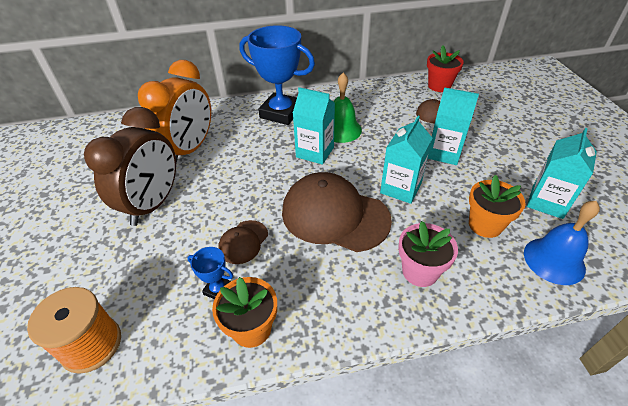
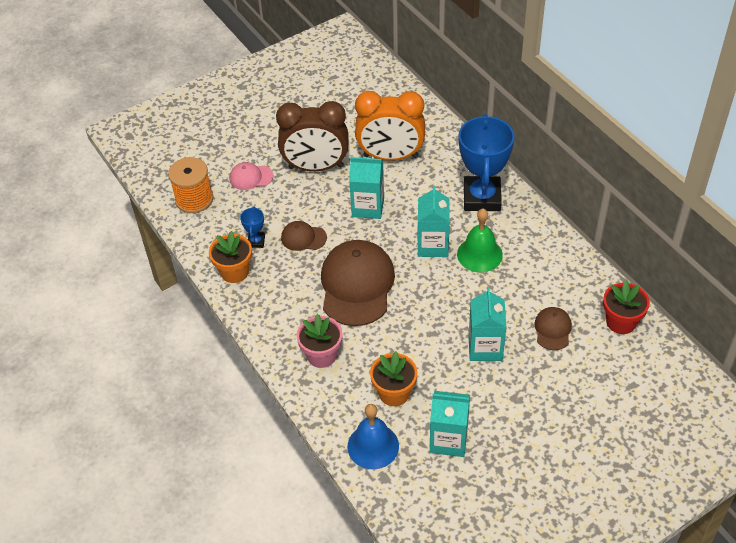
camera: 70 degrees right, 5 degrees up
turquoise carton [380,116,432,204] -> turquoise carton moved to [349,157,384,219]
none -> pink cap [229,162,273,190]

